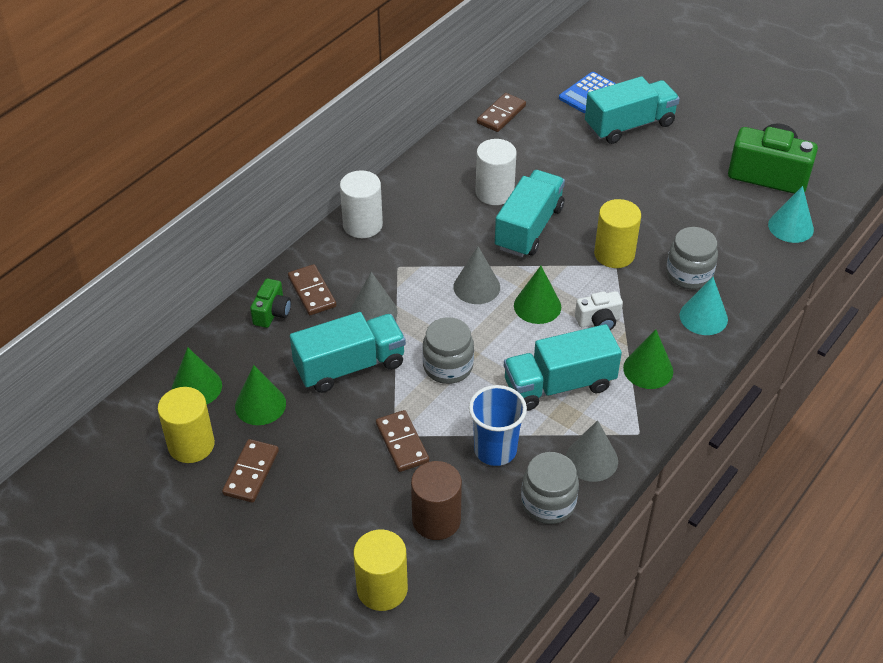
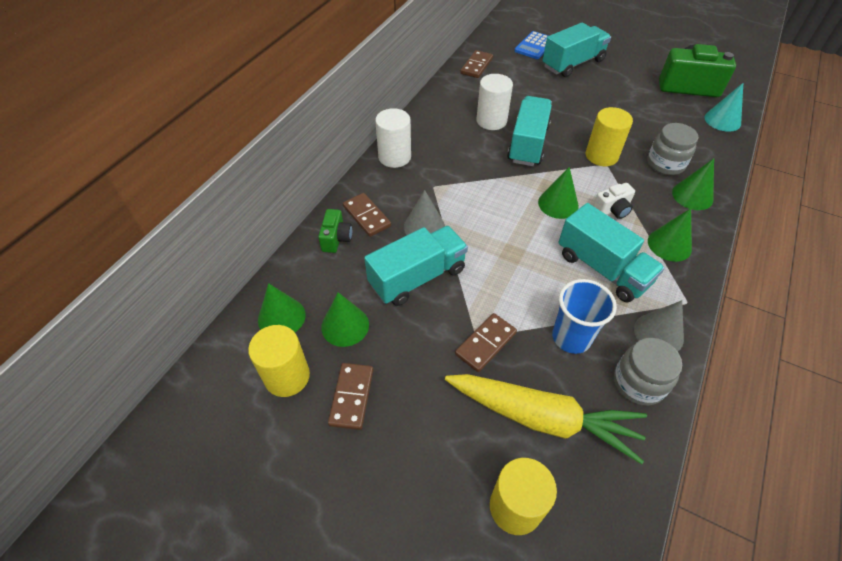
camera: 10 degrees left, 5 degrees up
brown domino [376,410,429,472] -> brown domino turned 75 degrees clockwise [455,313,517,372]
brown cylinder [411,461,462,540] -> yellow carrot [445,374,647,464]
grey jar [422,317,474,384] -> none
grey cone [453,246,500,304] -> none
turquoise truck [504,324,622,411] -> turquoise truck turned 105 degrees counterclockwise [558,203,665,302]
turquoise cone [680,277,728,335] -> green cone [672,159,714,210]

